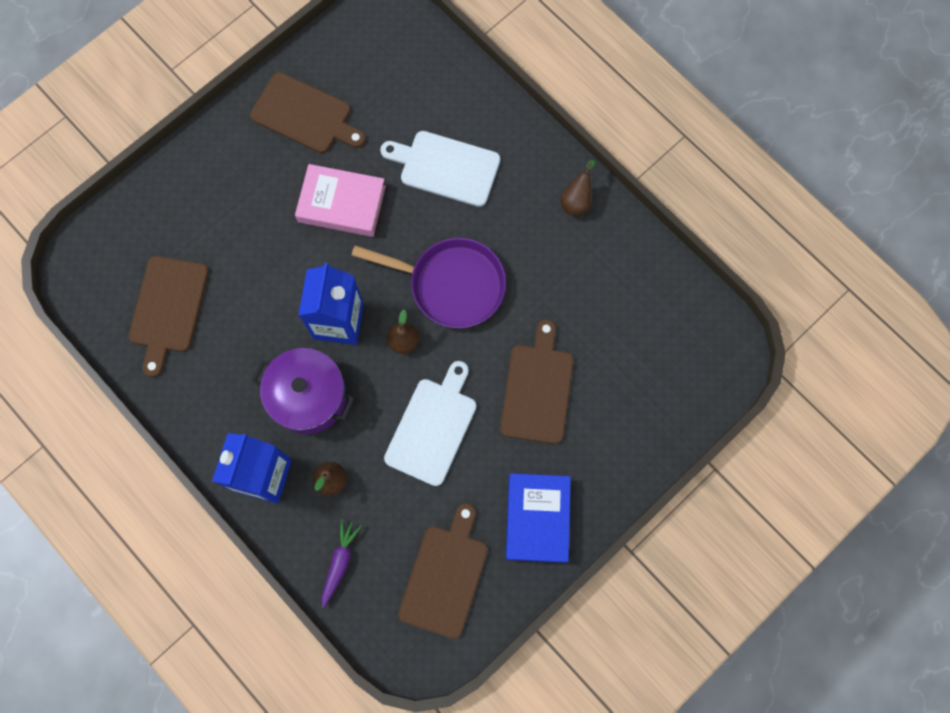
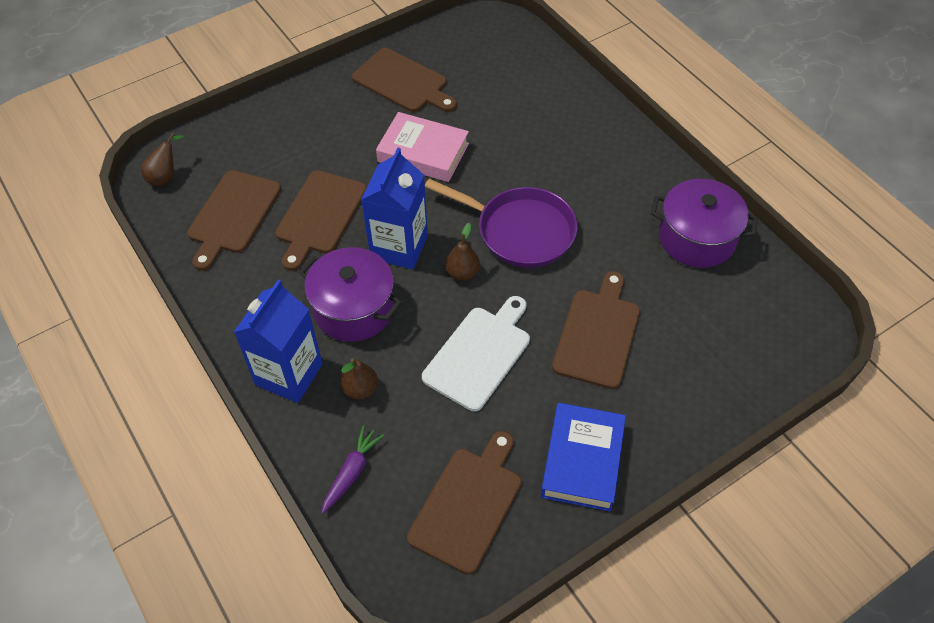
camera: 10 degrees right, 20 degrees down
white cutting board [380,131,500,207] -> none
brown pear [560,160,595,216] -> brown pear moved to [141,133,184,186]
none -> brown cutting board [275,170,366,271]
none -> purple pot [651,179,758,268]

